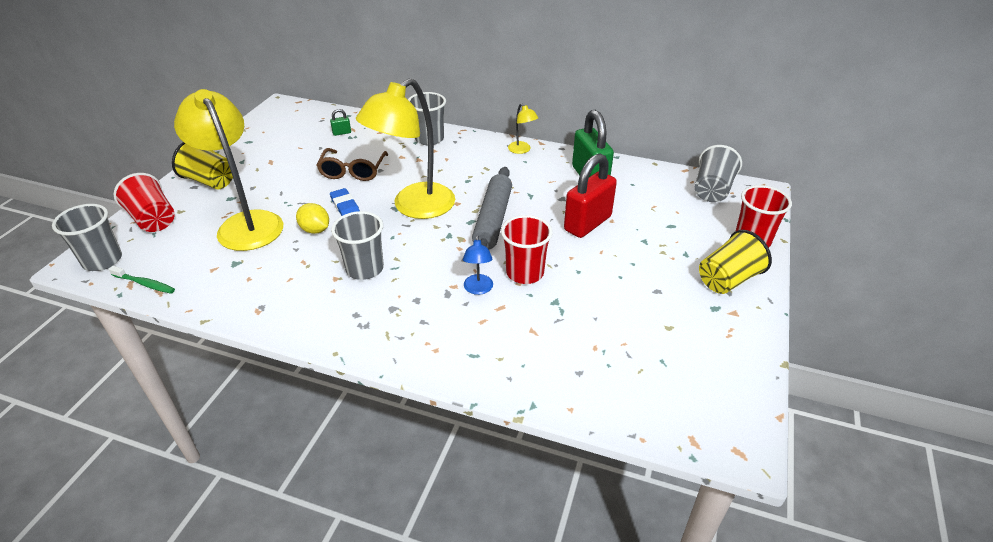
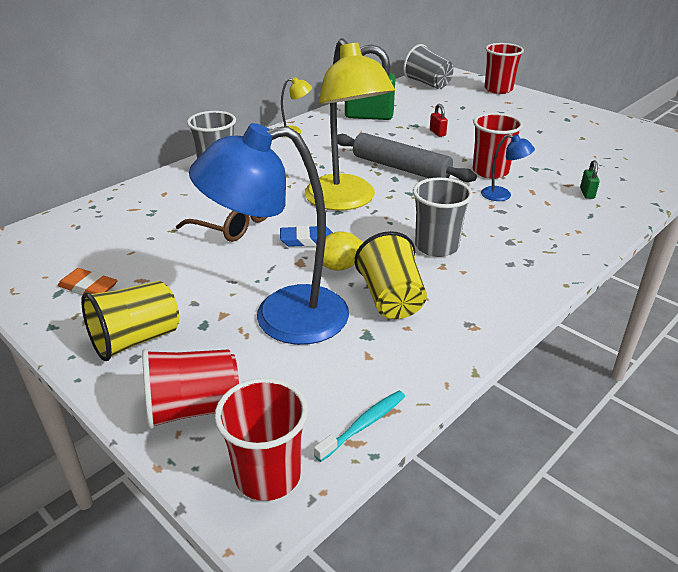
camera: 65 degrees left, 5 degrees down
grey cup [52,204,122,271] -> red cup [214,378,308,501]
green toothbrush [109,266,175,294] -> turquoise toothbrush [314,391,405,462]
yellow lamp [174,89,283,251] -> blue lamp [189,123,349,345]
green padlock [330,109,351,136] -> green padlock moved to [580,160,600,199]
red padlock [564,153,617,238] -> red padlock [430,104,448,137], size x0.41
yellow cup [699,230,772,294] -> yellow cup moved to [355,231,427,319]
none -> orange eraser [58,268,118,295]

